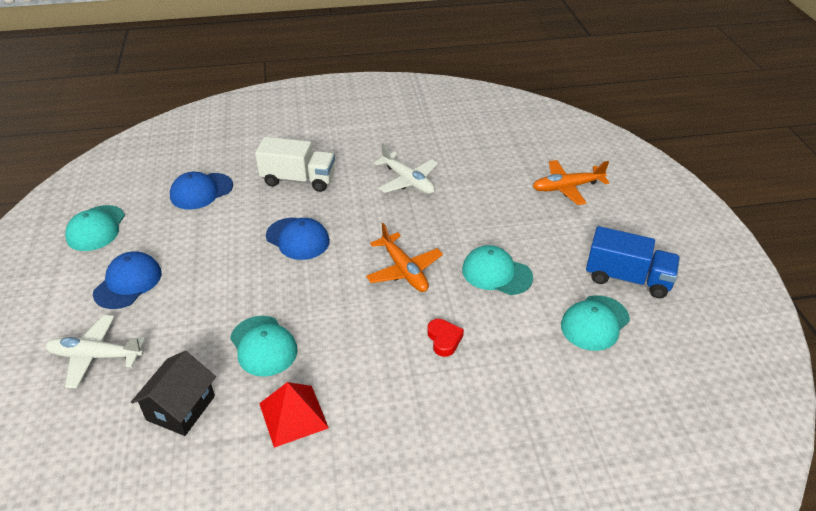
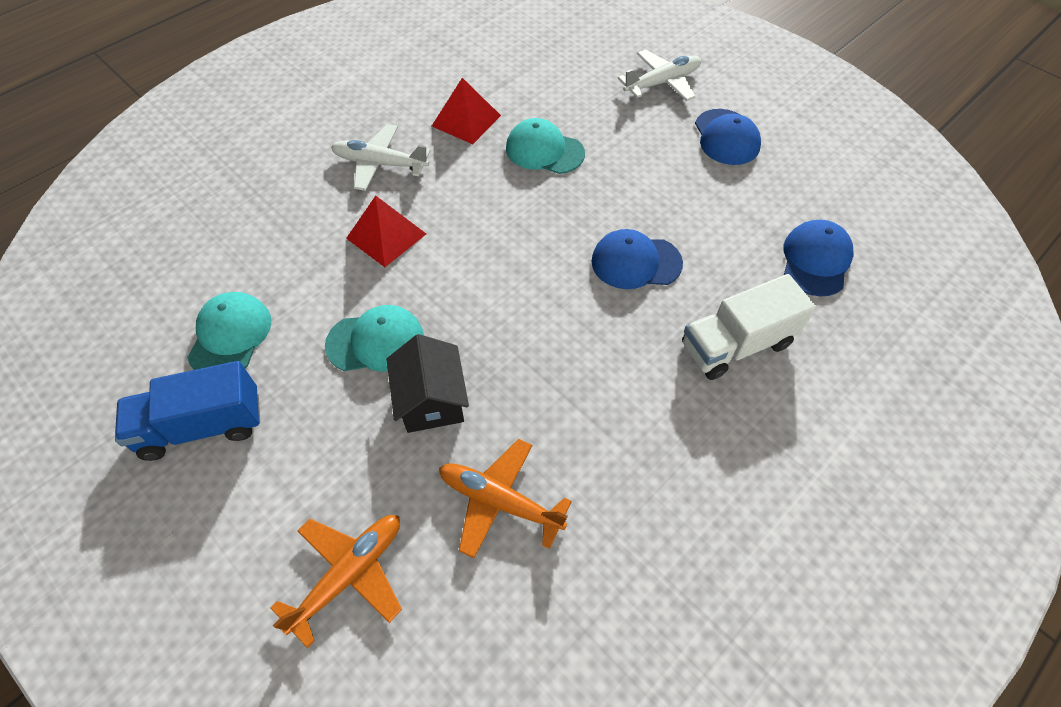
camera: 145 degrees right, 15 degrees up
turquoise cap [65,205,125,251] -> none
black house [131,351,216,436] -> black house moved to [386,334,469,433]
orange plane [366,223,443,292] -> orange plane moved to [439,439,572,559]
white plane [373,143,438,194] -> white plane moved to [331,124,431,191]
red heart [427,319,464,357] -> red pyramid [346,196,426,267]

